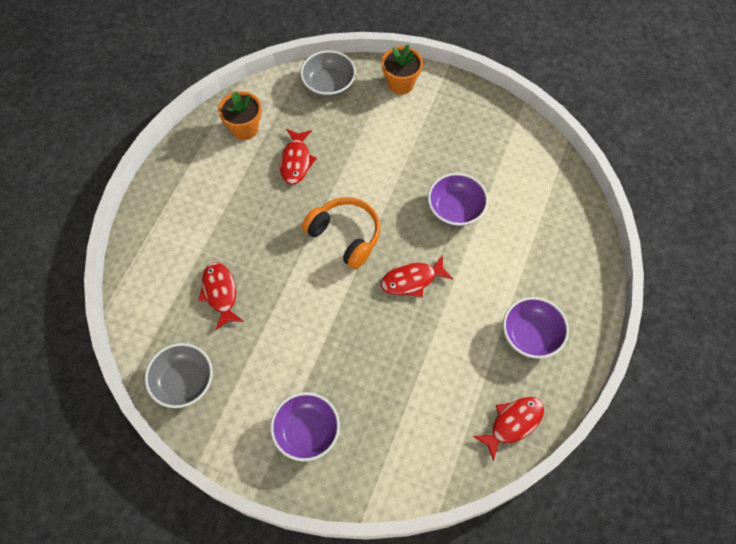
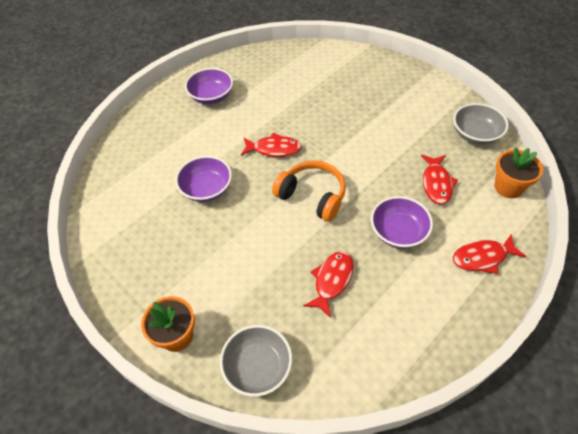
camera: 155 degrees left, 10 degrees down
orange flower pot [218,91,262,140] -> orange flower pot moved to [494,147,543,198]
purple bowl [270,392,340,461] -> purple bowl moved to [371,196,433,249]
orange headphones [302,197,380,269] -> orange headphones turned 150 degrees clockwise [272,160,346,222]
red fish [473,397,544,461] -> red fish moved to [453,234,526,274]

